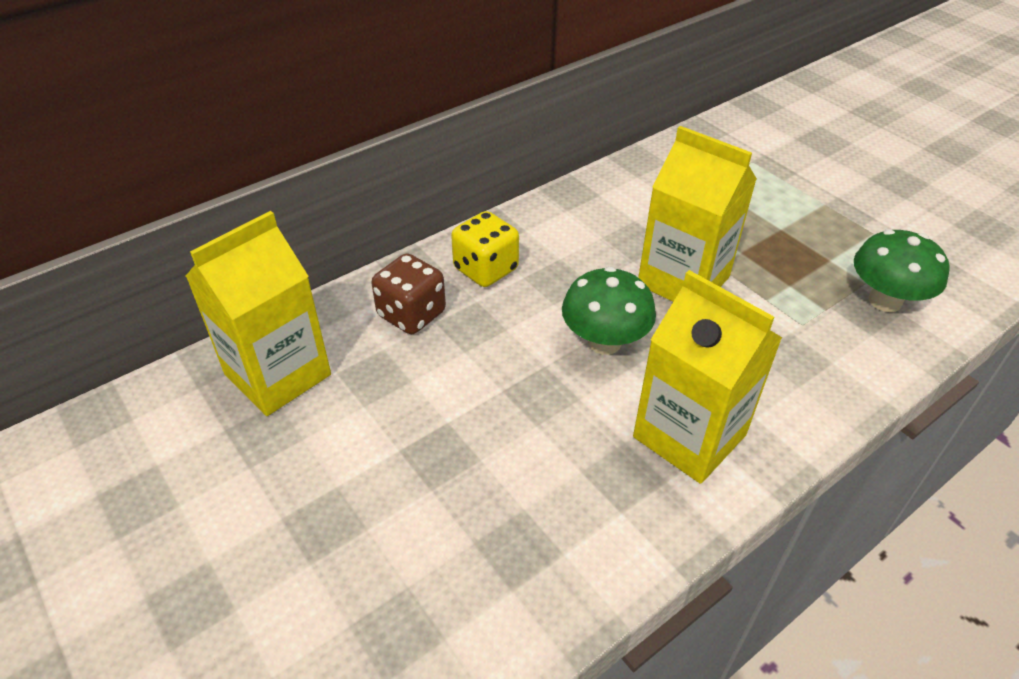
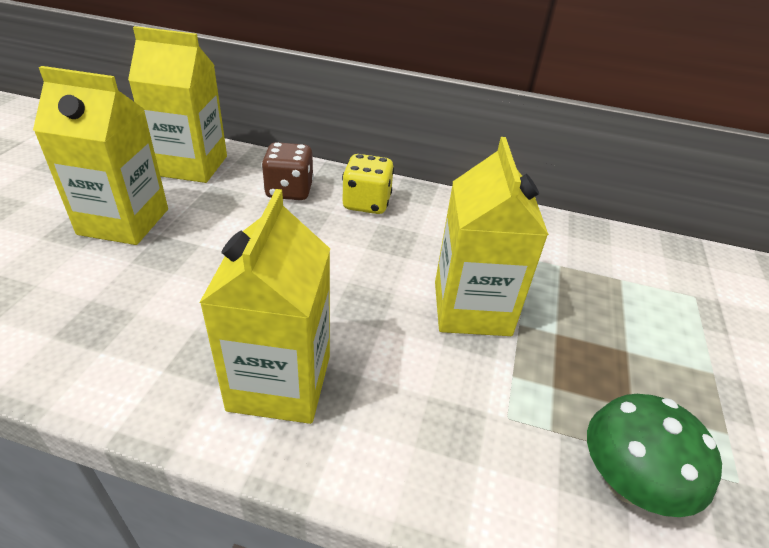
camera: 50 degrees right, 5 degrees down
green mushroom [562,267,656,355] -> none
none -> yellow carton [33,66,168,245]

